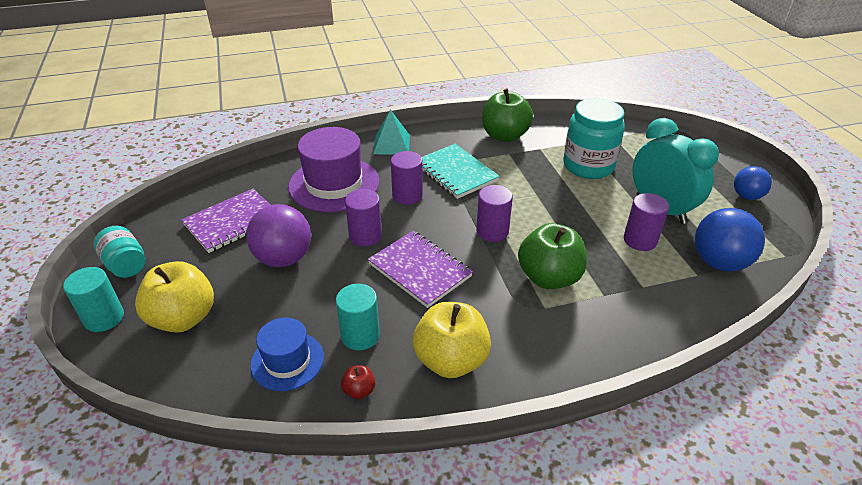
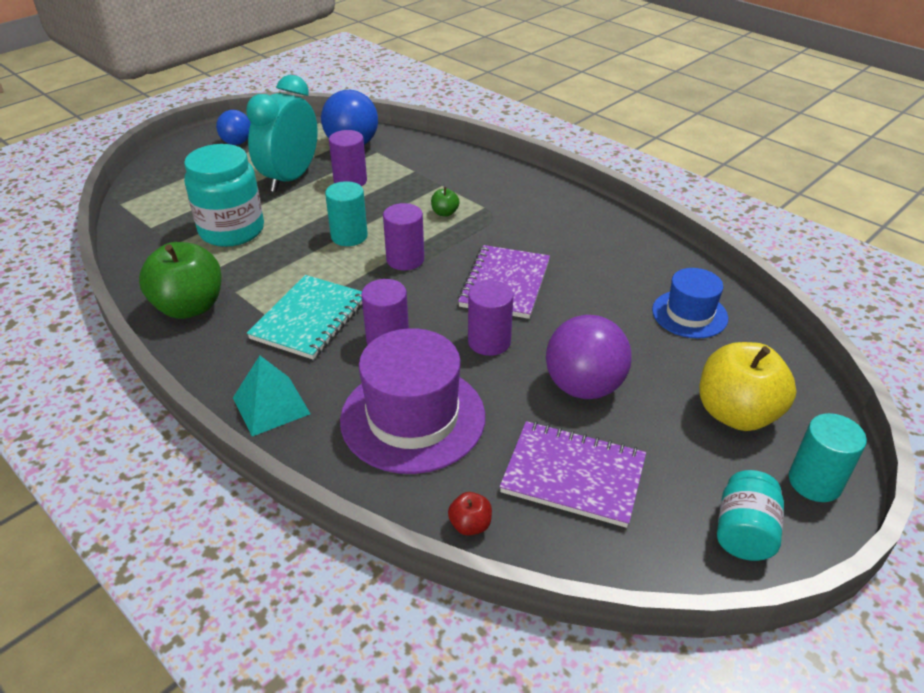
camera: 120 degrees left, 0 degrees up
turquoise cylinder [336,284,380,350] -> turquoise cylinder moved to [325,181,368,246]
red apple [341,365,375,399] -> red apple moved to [448,492,492,536]
yellow apple [413,302,491,378] -> none
green apple [518,223,587,289] -> green apple [431,187,459,217], size x0.43

